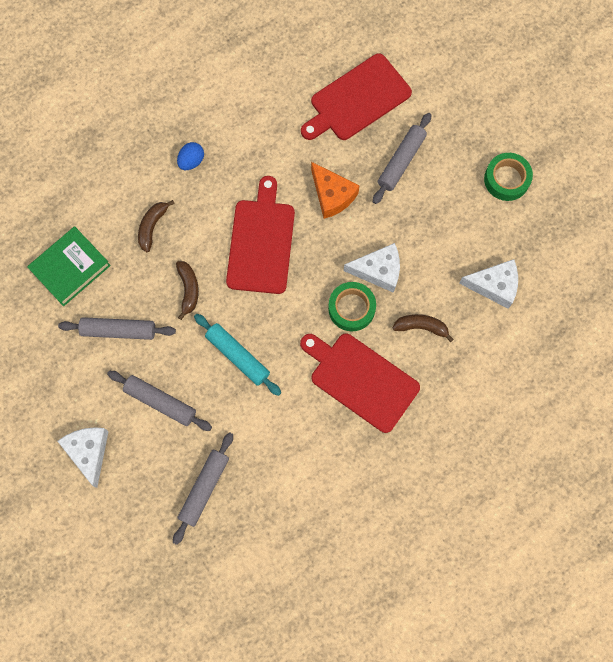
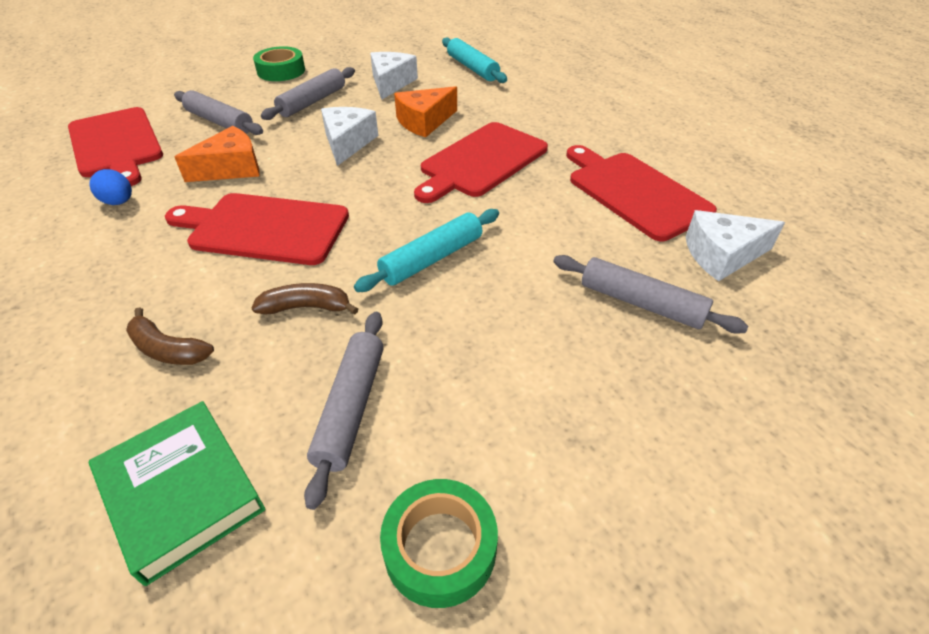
camera: 85 degrees left, 30 degrees down
white cheese [58,427,109,488] -> white cheese moved to [686,210,785,281]
grey rolling pin [107,371,212,431] -> grey rolling pin moved to [261,67,355,120]
blue egg [177,142,204,170] -> blue egg moved to [89,169,132,205]
green tape [328,282,376,331] -> green tape moved to [380,479,498,608]
brown banana [393,314,454,342] -> orange cheese [394,86,457,137]
none -> turquoise rolling pin [442,37,507,83]
none -> red cutting board [566,145,717,241]

